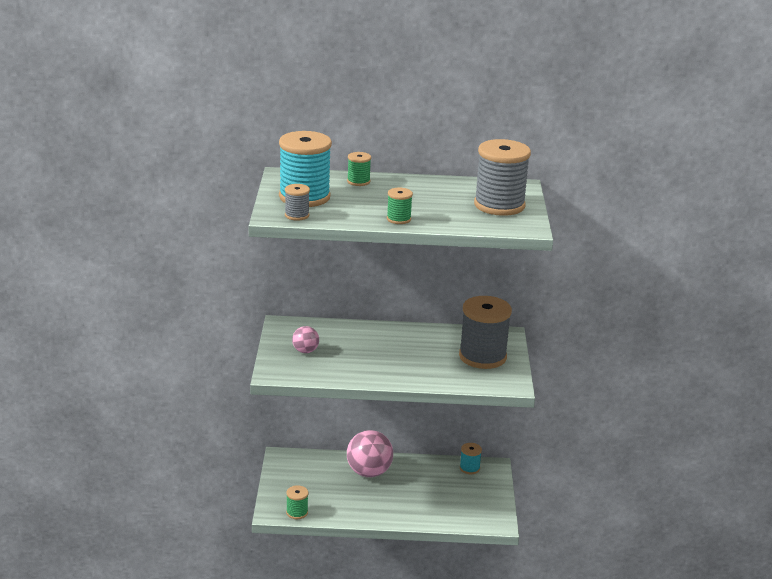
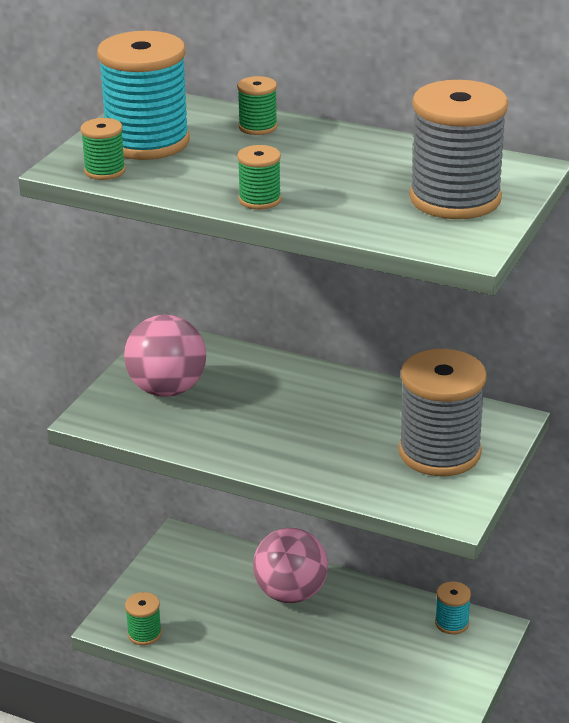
camera: 25 degrees right, 5 degrees up
grey spool [285,184,310,220] -> green spool [80,118,126,180]
pink ball [292,326,319,353] -> pink ball [124,315,206,397], size x1.86

